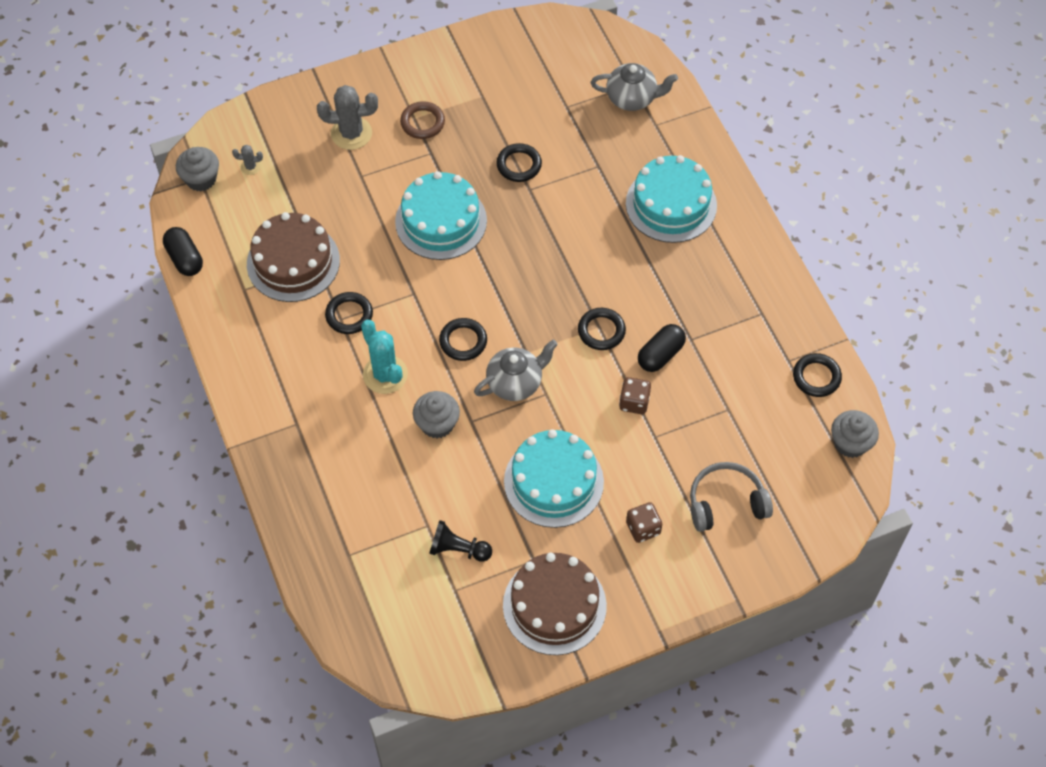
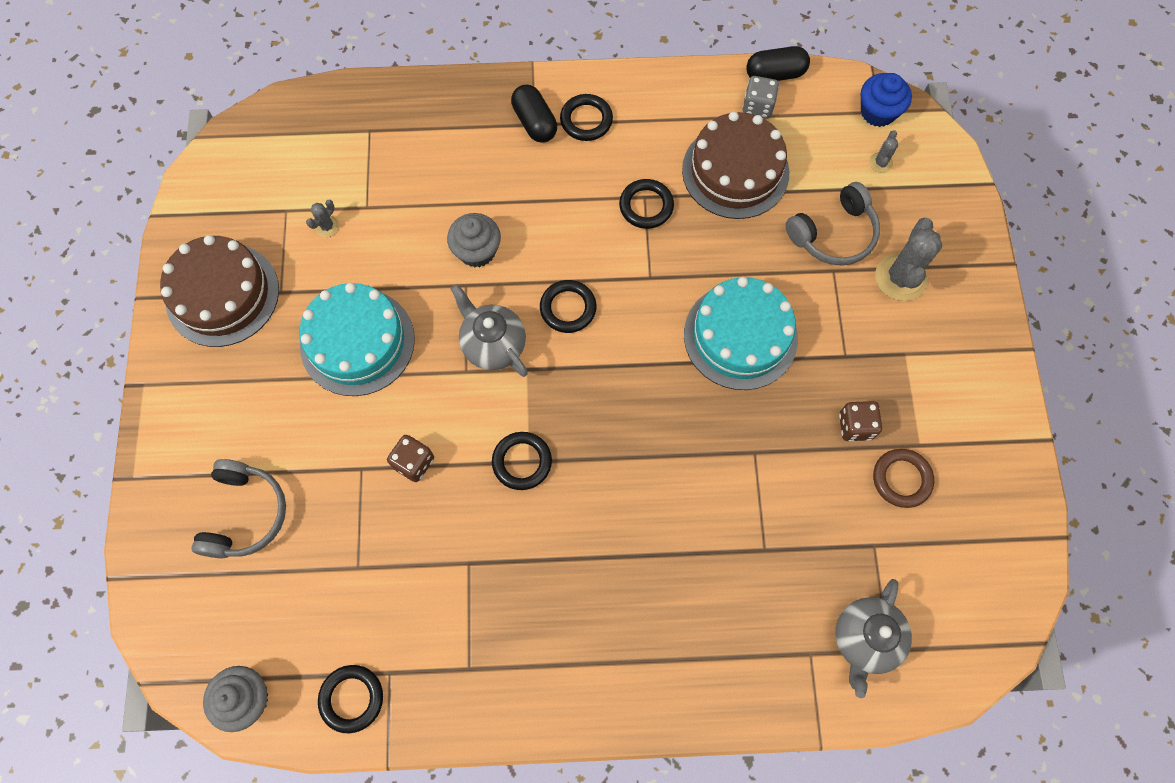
camera: 110 degrees right, 10 degrees up
grey cupcake [176,147,219,191] -> blue cupcake [861,73,912,127]
turquoise cactus [361,320,408,394] -> none
brown ring [400,101,445,139] -> brown ring moved to [873,449,934,508]
black pawn [429,520,492,562] -> grey cactus [306,200,339,237]
grey teapot [474,340,558,401] -> grey teapot turned 150 degrees clockwise [451,284,528,377]
black ring [496,143,542,182] -> black ring moved to [560,94,613,141]
turquoise cake [626,155,717,243] -> none
brown dice [626,502,662,543] -> brown dice moved to [839,401,882,442]
black capsule [638,324,686,372] -> black capsule moved to [511,85,557,143]
none -> grey dice [742,76,779,119]
none -> grey headphones [785,182,880,265]

